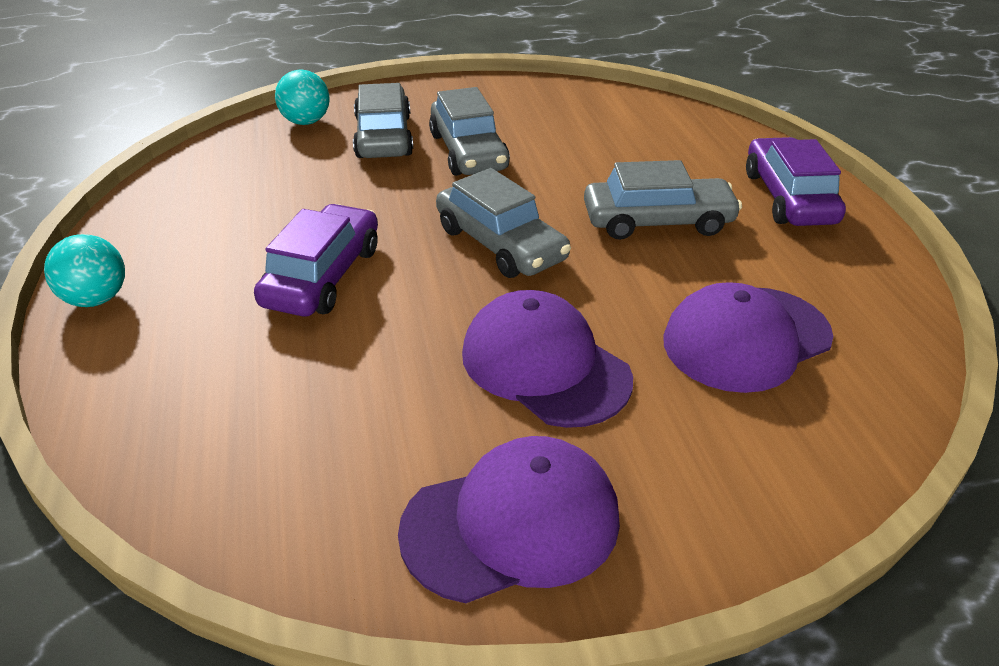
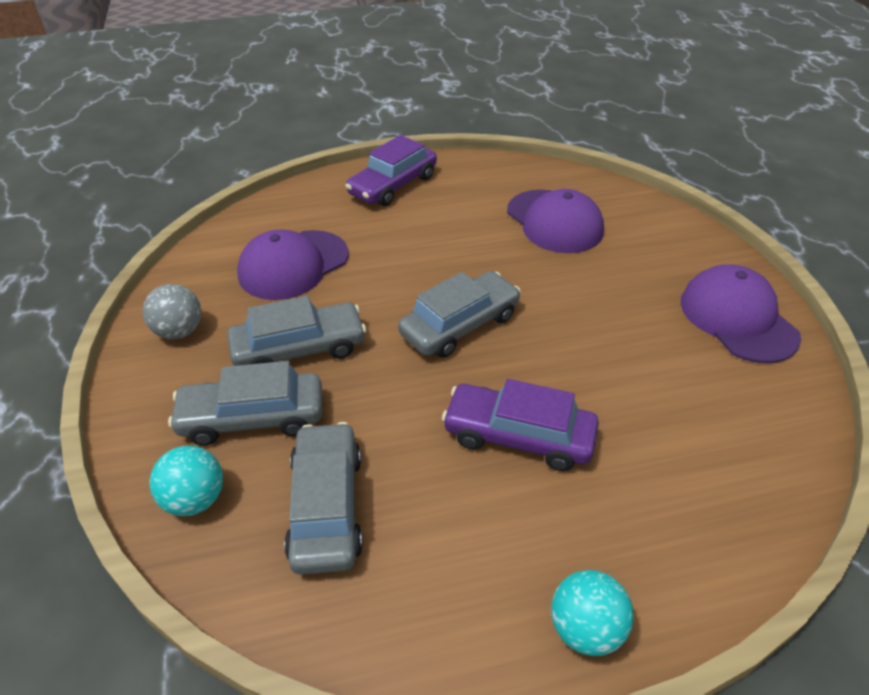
camera: 90 degrees left, 5 degrees up
purple cap [462,290,633,428] -> purple cap moved to [237,230,349,300]
grey car [584,160,742,240] -> grey car moved to [284,422,363,575]
purple car [746,137,846,226] -> purple car turned 45 degrees counterclockwise [345,135,437,206]
none -> grey ball [143,284,202,339]

